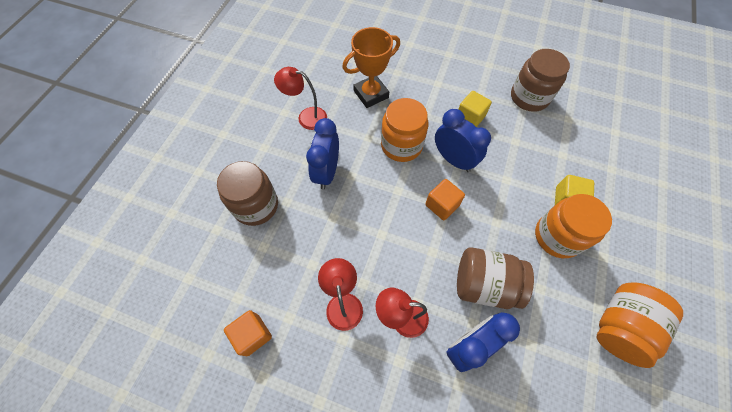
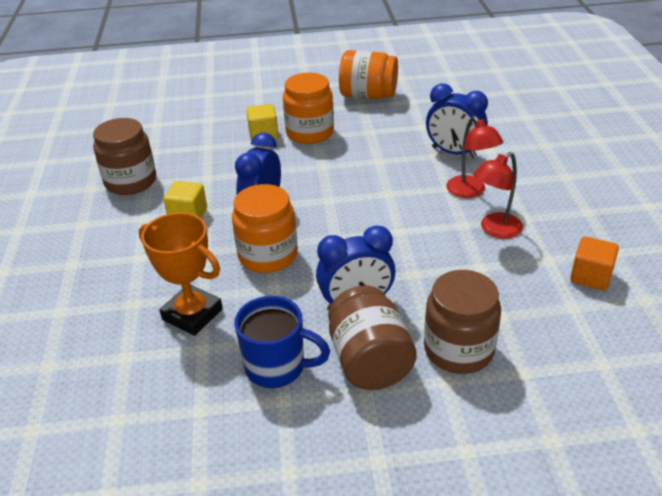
camera: 115 degrees left, 25 degrees down
red lamp [274,67,327,130] -> blue mug [235,296,330,388]
orange cube [425,179,465,220] -> none
brown jar [457,247,534,309] -> brown jar moved to [328,285,417,390]

